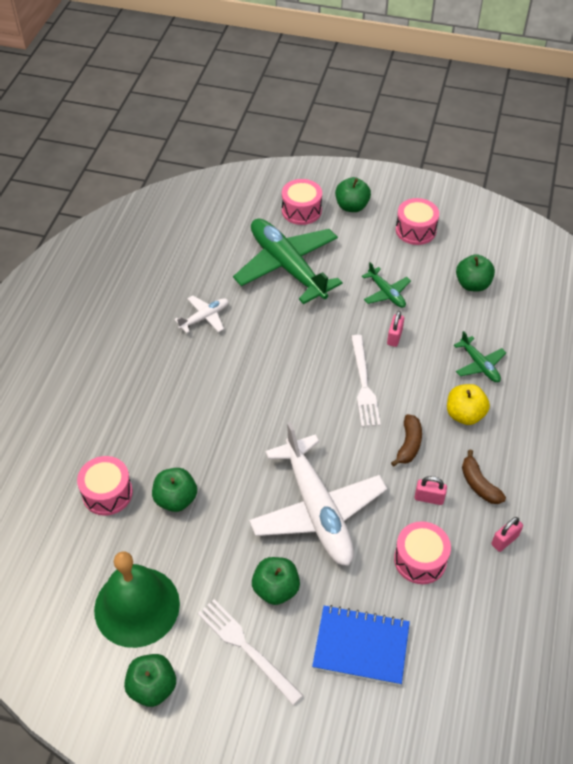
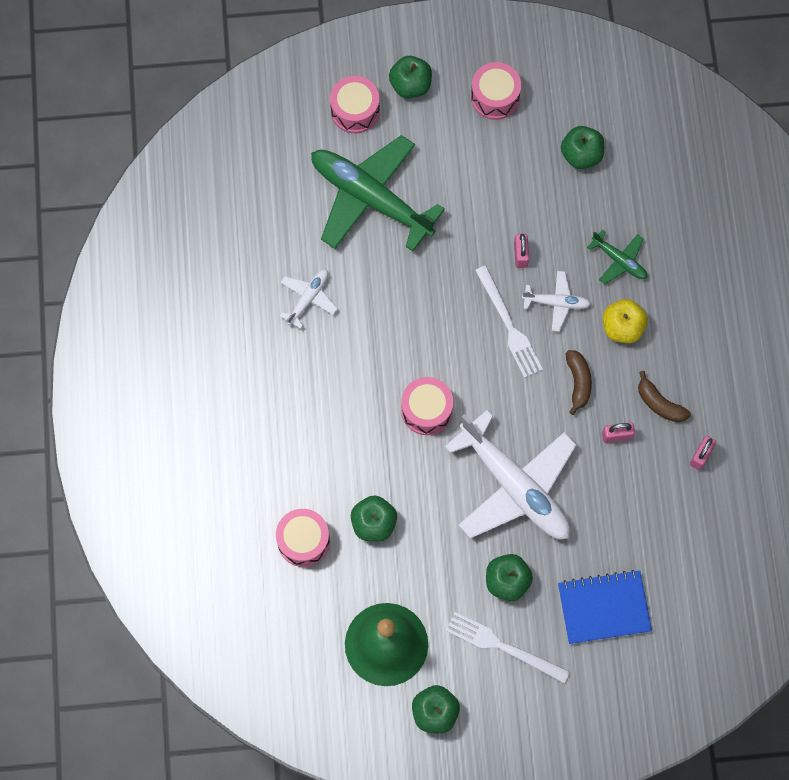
camera: 20 degrees left, 20 degrees up
green plane [362,262,411,308] -> none
pink drum [394,521,451,584] -> pink drum moved to [401,377,453,435]
none -> white plane [522,271,591,332]

